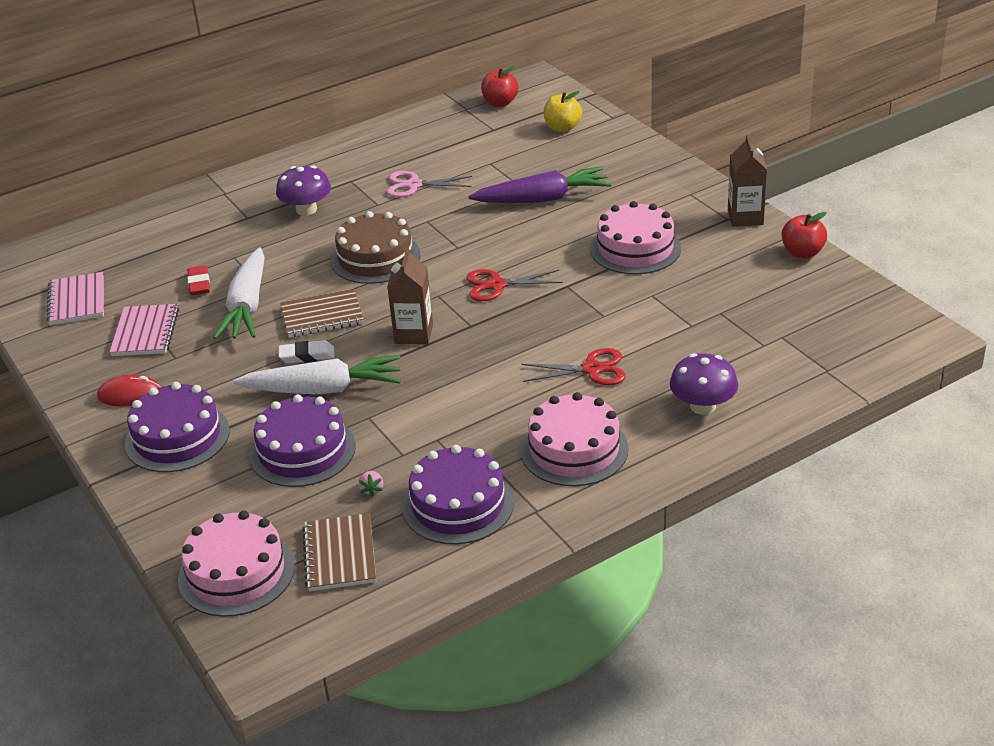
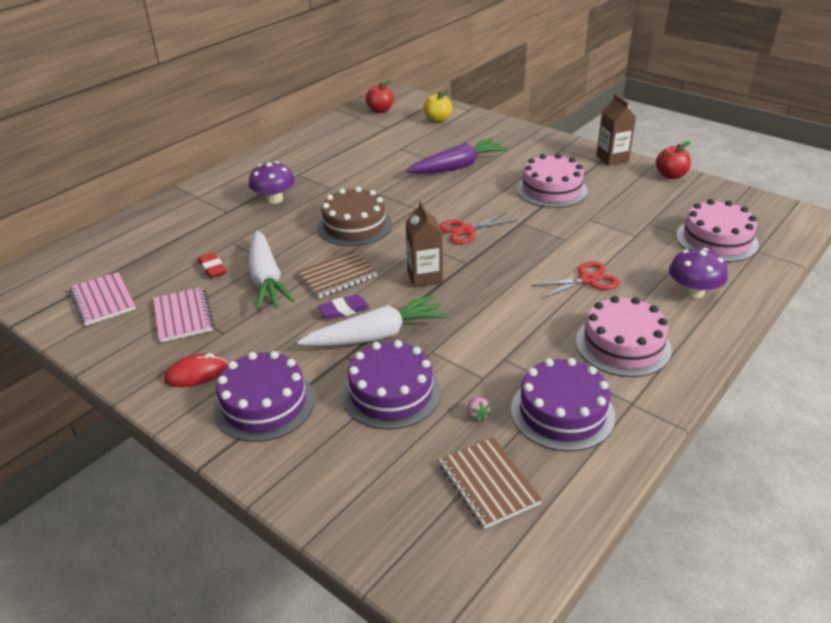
camera: 20 degrees left, 0 degrees up
pink cake [178,511,295,617] -> pink cake moved to [676,199,759,262]
white eraser [278,340,335,363] -> purple eraser [318,294,370,320]
pink scissors [387,171,472,198] -> none

